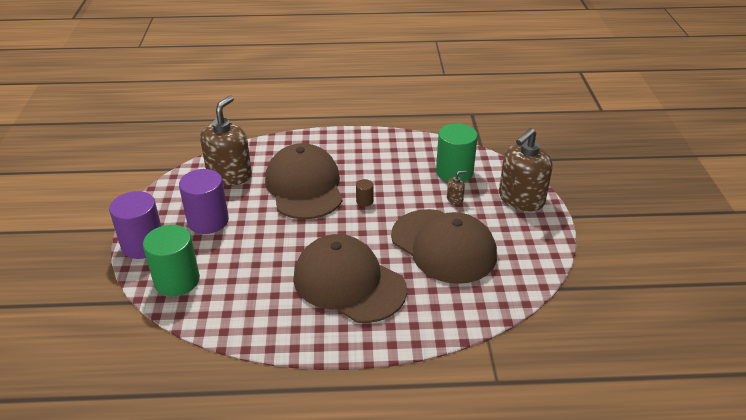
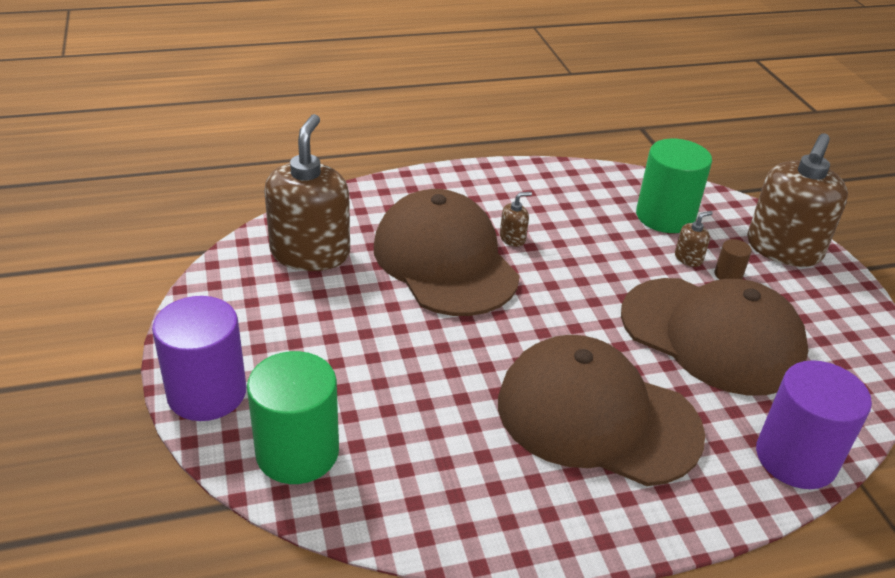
camera: 15 degrees left, 0 degrees up
purple cylinder [179,169,229,234] -> purple cylinder moved to [756,360,872,489]
brown cylinder [356,179,373,207] -> brown cylinder moved to [714,239,752,280]
none -> brown soap dispenser [500,192,532,247]

